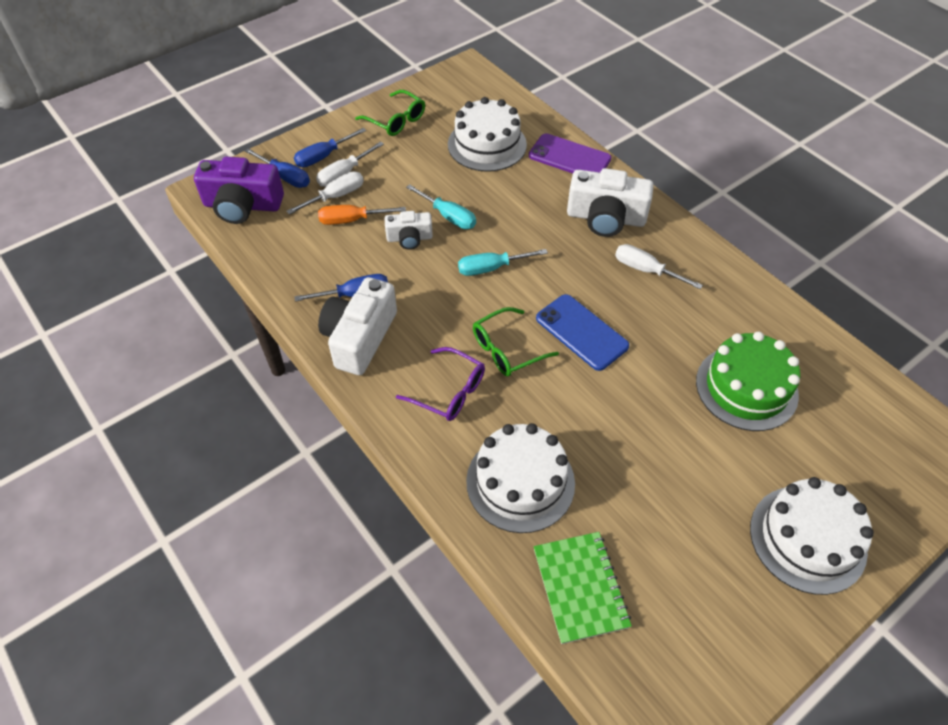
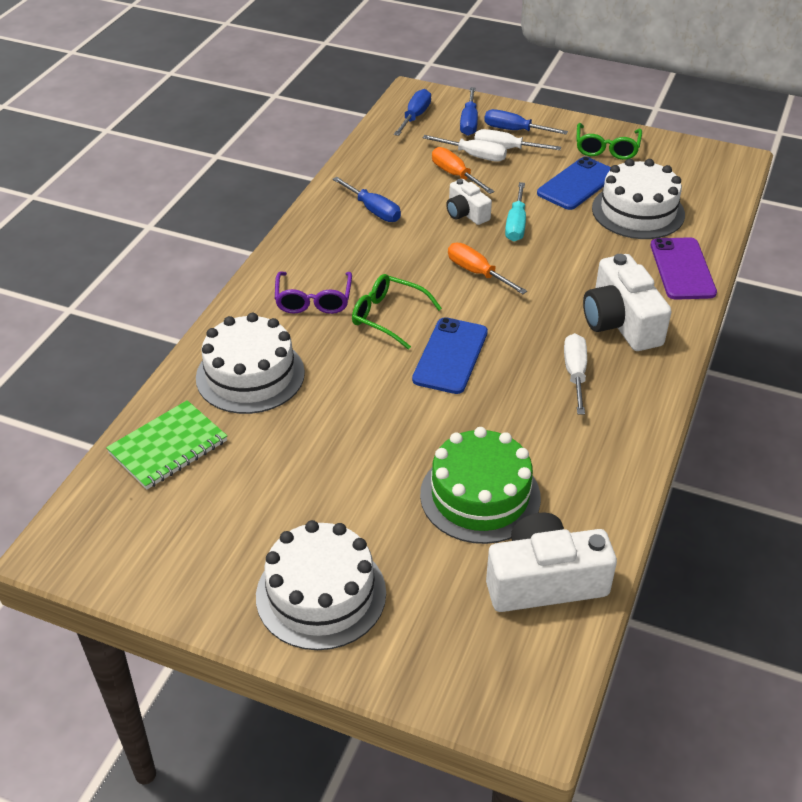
camera: 60 degrees right, 10 degrees down
purple camera [194,157,284,224] -> blue screwdriver [394,89,431,136]
white camera [318,277,397,375] -> white camera moved to [486,512,617,612]
turquoise screwdriver [458,249,548,276] -> orange screwdriver [448,242,527,294]
none -> blue phone [537,156,611,210]

